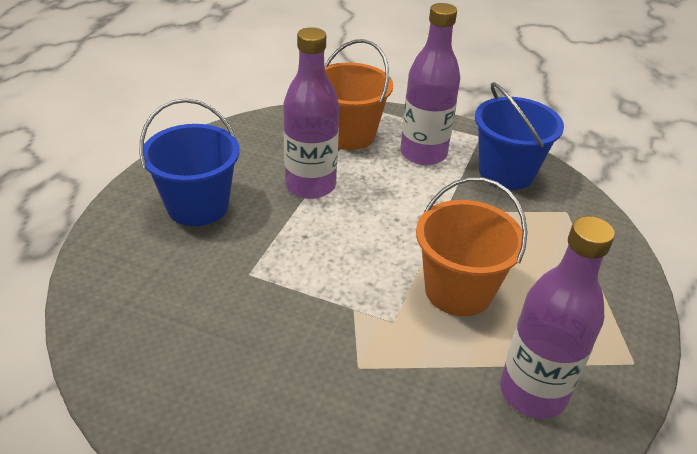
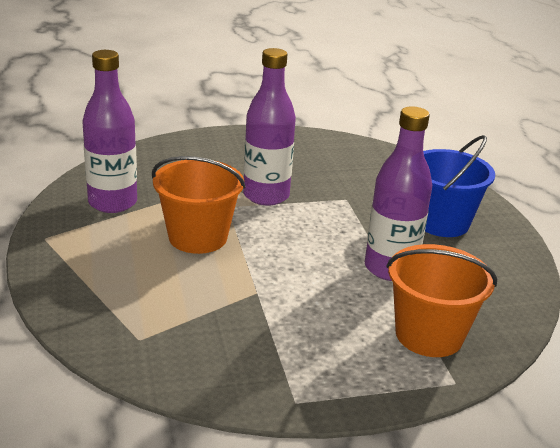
camera: 145 degrees right, 10 degrees down
purple bottle [400,3,460,165] -> purple bottle moved to [243,48,296,206]
blue bucket [475,82,564,190] -> none

